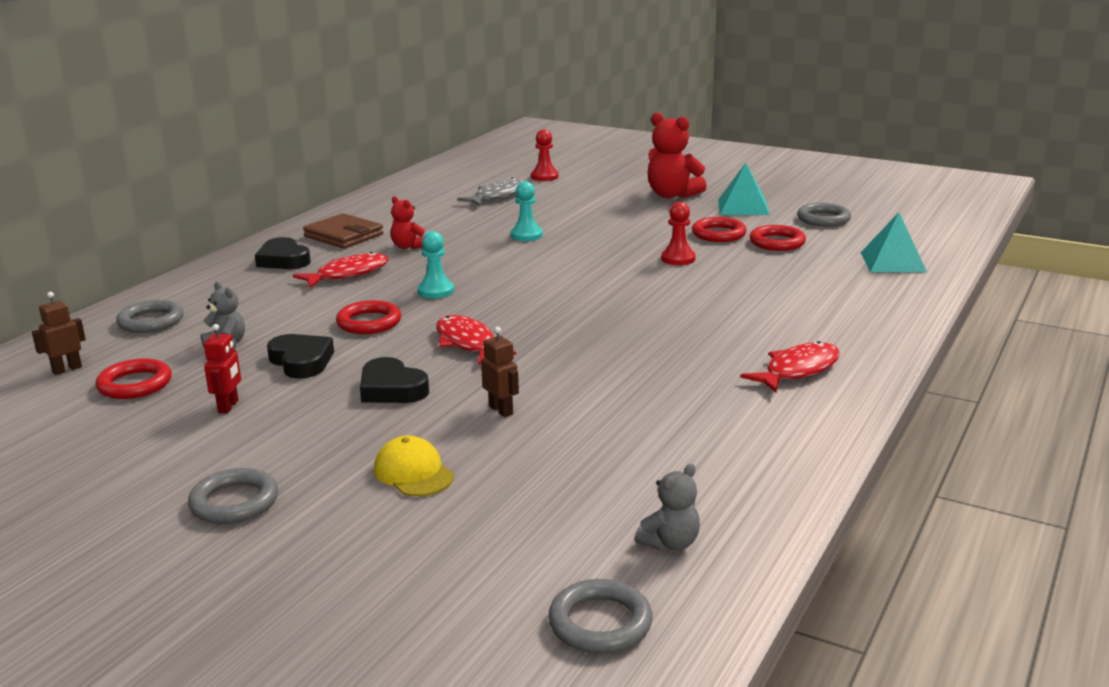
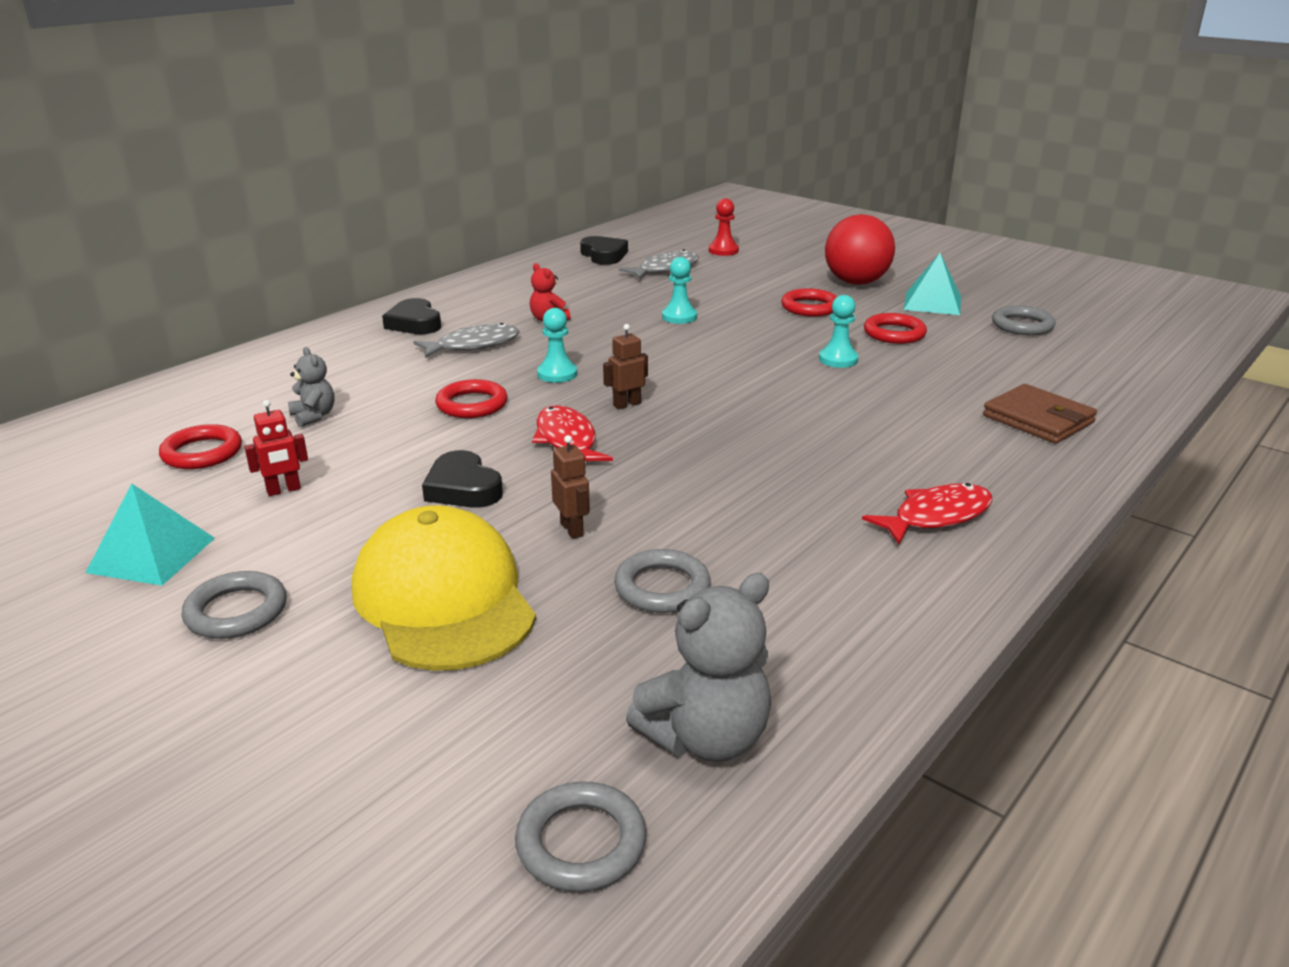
camera: 10 degrees right, 5 degrees up
brown robot [32,292,86,375] -> brown robot moved to [603,324,648,409]
grey ring [116,300,184,333] -> grey ring moved to [614,549,711,613]
red robot [204,324,241,413] -> red robot turned 45 degrees clockwise [244,400,308,496]
black heart [267,334,334,379] -> black heart moved to [580,236,628,265]
red fish [293,252,389,287] -> grey fish [413,323,519,358]
brown wallet [303,213,383,249] -> brown wallet moved to [983,384,1097,444]
yellow cap [374,436,454,496] -> yellow cap [352,505,536,671], size x2.11
grey teddy bear [635,464,700,551] -> grey teddy bear [626,573,771,762], size x1.79
red teddy bear [647,112,707,198] -> red ball [825,214,895,285]
red pawn [661,202,696,265] -> turquoise pawn [819,295,858,368]
red ring [749,225,806,251] -> red ring moved to [781,288,837,316]
turquoise pyramid [860,212,927,273] -> turquoise pyramid moved to [86,484,215,586]

